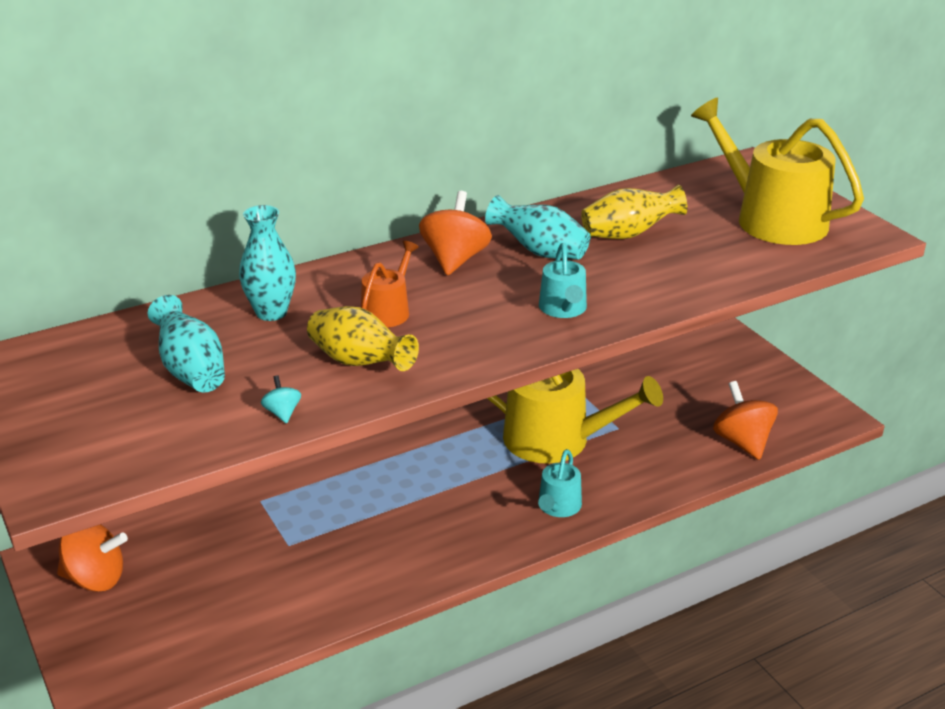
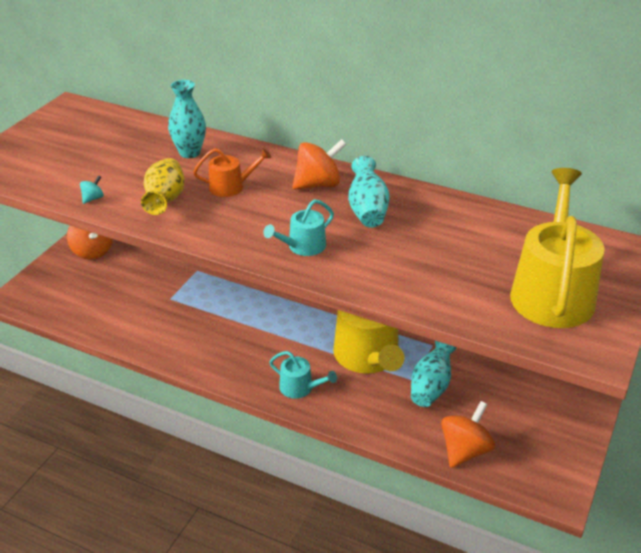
camera: 55 degrees right, 5 degrees up
turquoise vase [148,295,225,392] -> turquoise vase moved to [411,341,457,407]
turquoise watering can [538,449,582,517] -> turquoise watering can turned 135 degrees counterclockwise [269,351,337,399]
yellow vase [581,185,687,239] -> none

